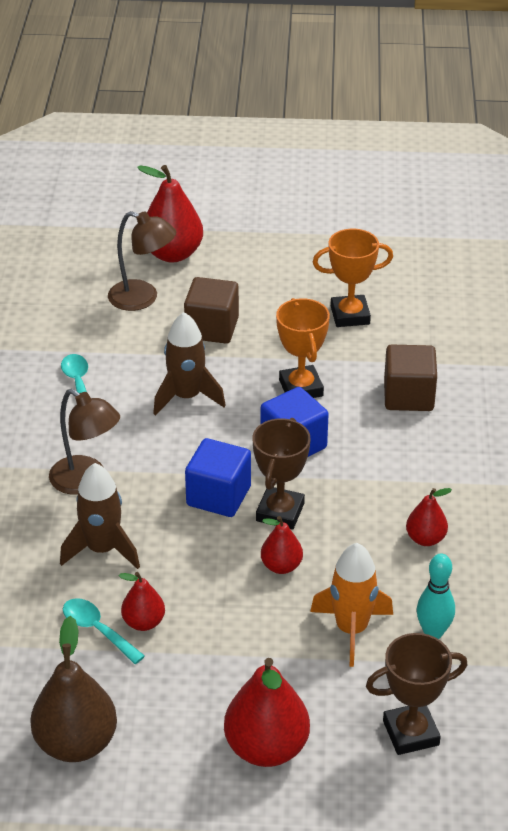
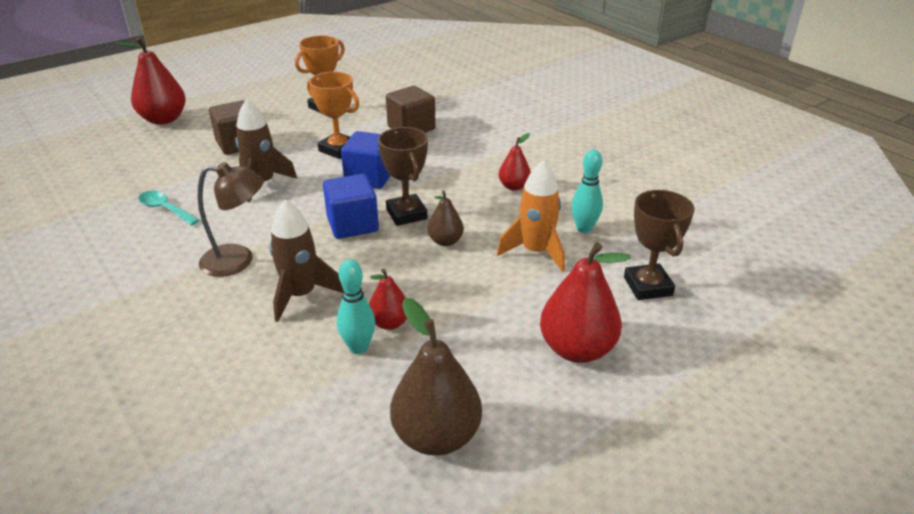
camera: 40 degrees left, 5 degrees down
turquoise spoon [63,598,145,664] -> turquoise bowling pin [337,259,375,354]
brown lamp [108,211,176,311] -> none
red pear [261,516,303,574] -> brown pear [427,190,464,246]
brown trophy [366,633,468,755] -> brown trophy turned 45 degrees counterclockwise [624,190,695,300]

